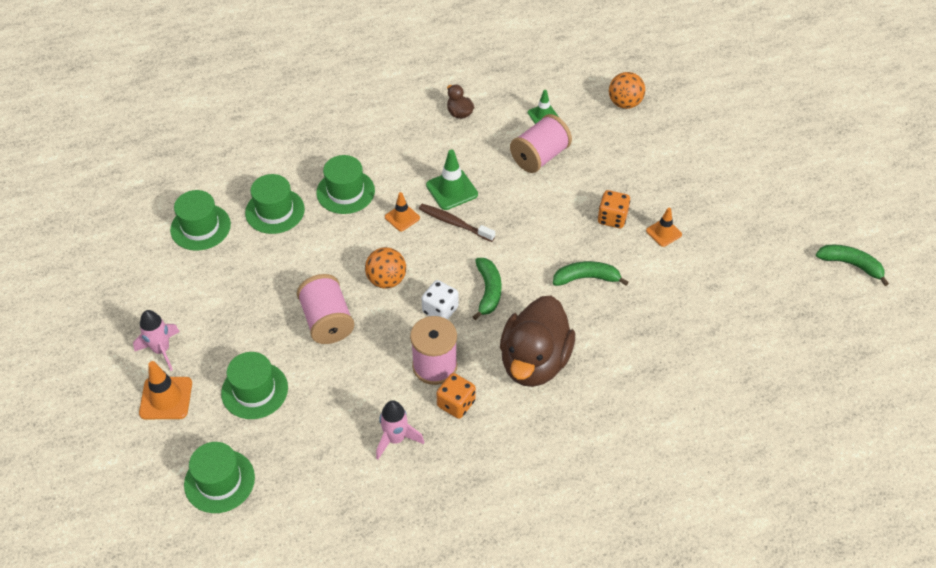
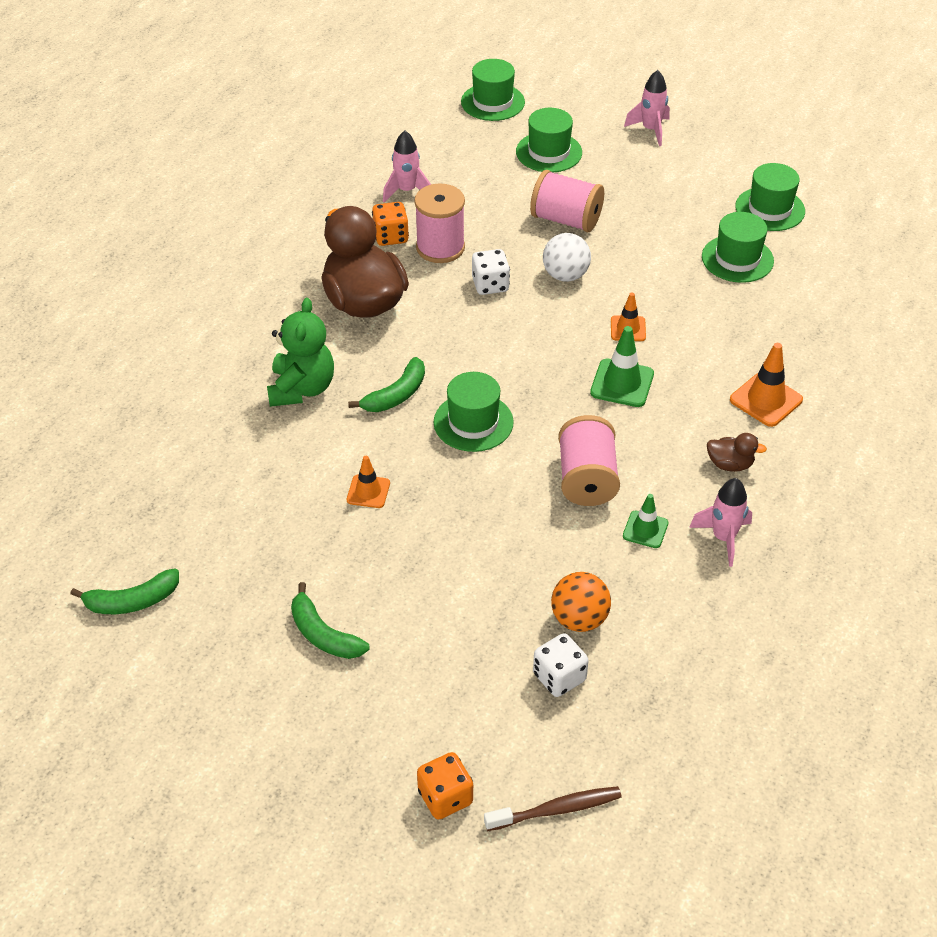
camera: 135 degrees right, 5 degrees down
orange traffic cone [139,361,192,419] -> orange traffic cone moved to [730,343,803,427]
green hat [316,155,375,214] -> green hat moved to [434,372,514,452]
orange ball [365,247,406,289] -> white ball [543,233,591,282]
brown toothbrush [419,204,495,242] -> brown toothbrush moved to [484,786,622,831]
green banana [473,258,501,320] -> green banana moved to [291,582,369,659]
orange dice [598,190,630,228] -> orange dice moved to [417,752,473,819]
none -> green teddy bear [267,298,334,407]
none -> white dice [533,633,589,697]
none -> pink rocket [689,478,752,567]

